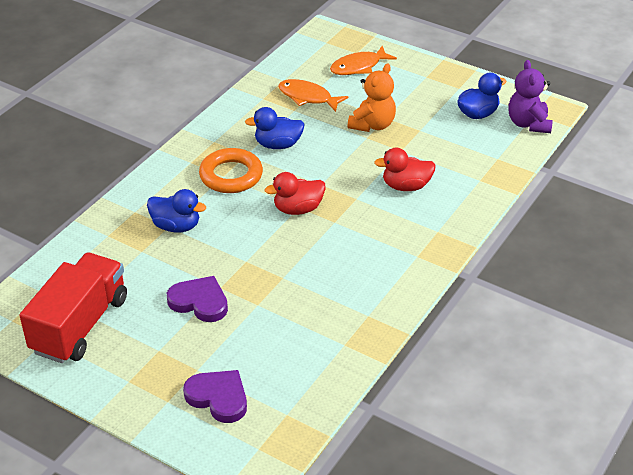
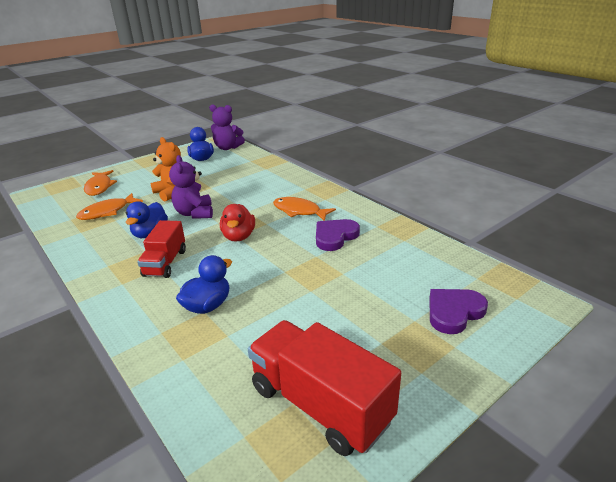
camera: 70 degrees left, 10 degrees down
purple heart [167,276,228,322] -> purple heart moved to [316,219,360,251]
orange ring [199,148,263,193] -> red truck [138,220,186,278]
red duck [374,148,436,191] -> none
none -> purple teddy bear [169,155,213,219]
none -> orange fish [273,197,336,221]

